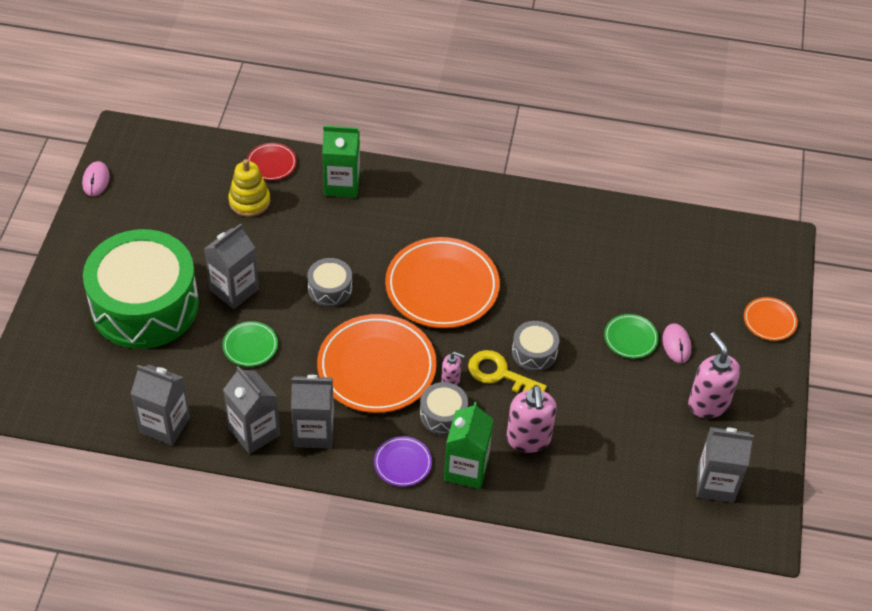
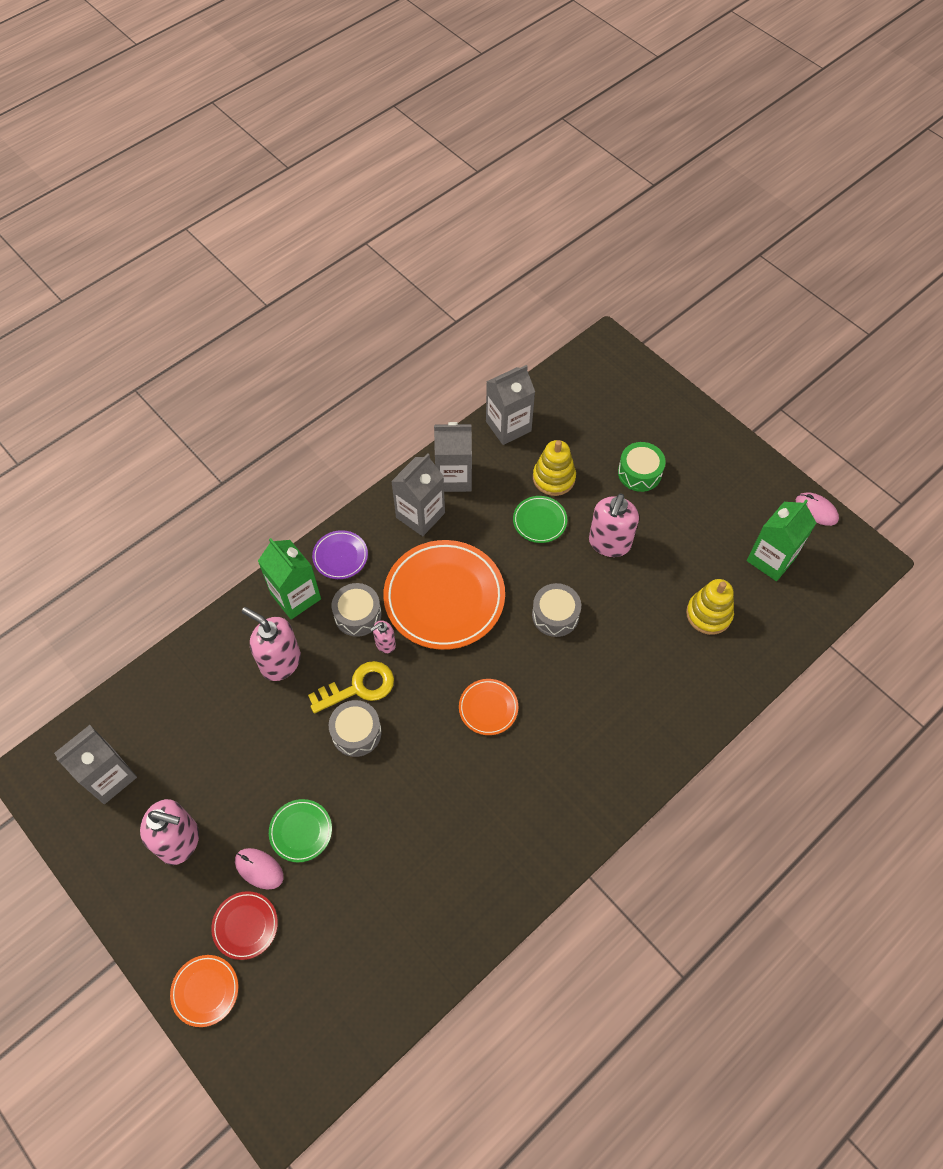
camera: 130 degrees right, 10 degrees up
green drum [83,229,199,349] -> green drum [618,442,666,492], size x0.42
grey carton [204,223,259,309] -> pink soap dispenser [589,494,639,557]
red plate [247,143,297,181] -> red plate moved to [211,891,278,960]
green carton [322,126,360,198] -> green carton moved to [747,500,816,581]
orange plate [385,237,500,328] -> orange plate [459,679,518,735], size x0.47
none -> yellow stacking toy [533,440,576,496]

